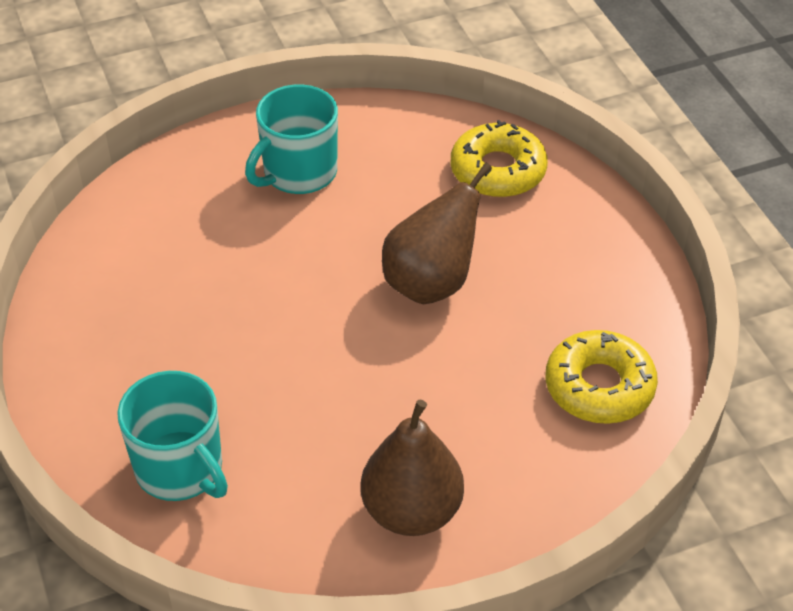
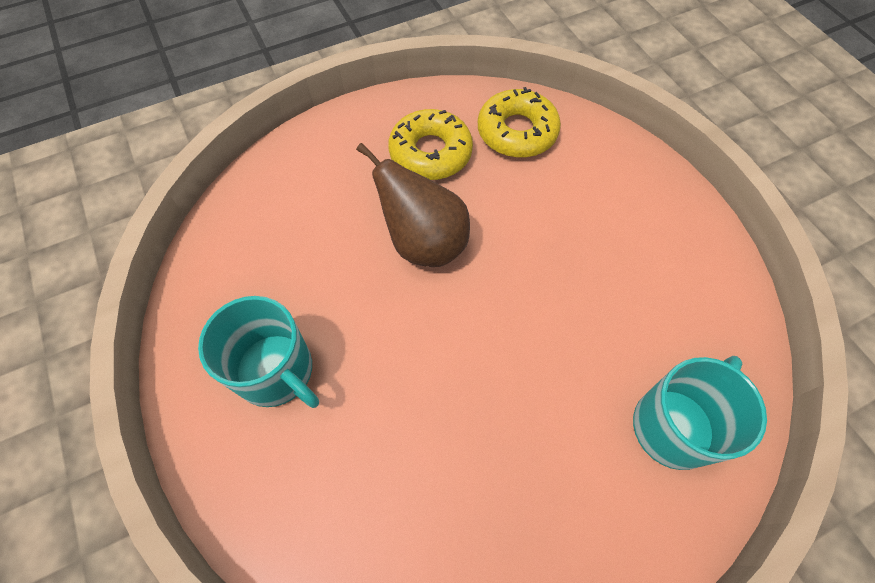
camera: 95 degrees left, 15 degrees up
brown pear [361,400,464,536] -> none
yellow donut [451,120,548,197] -> yellow donut moved to [388,109,473,180]

